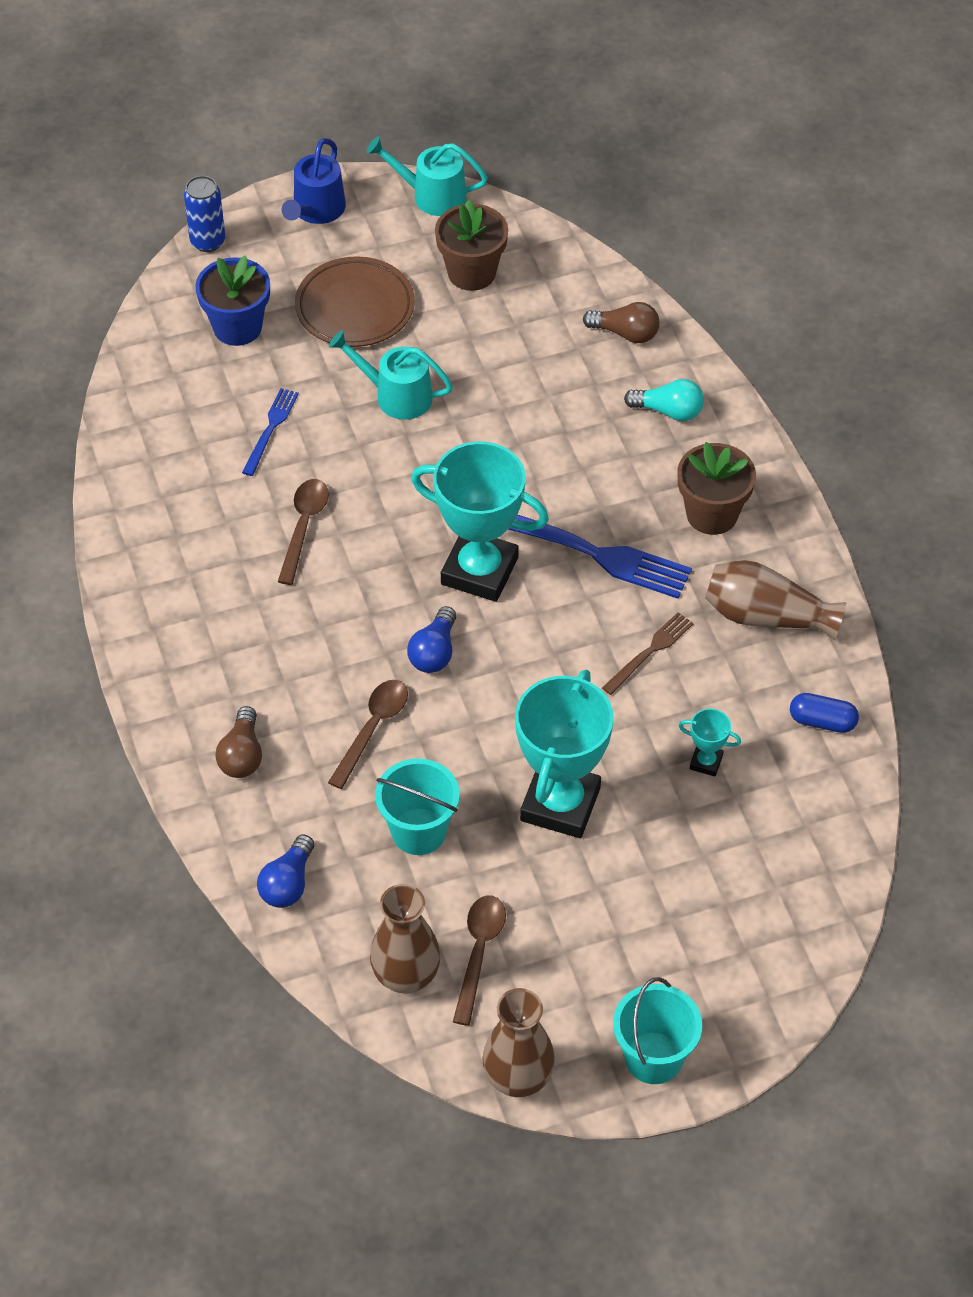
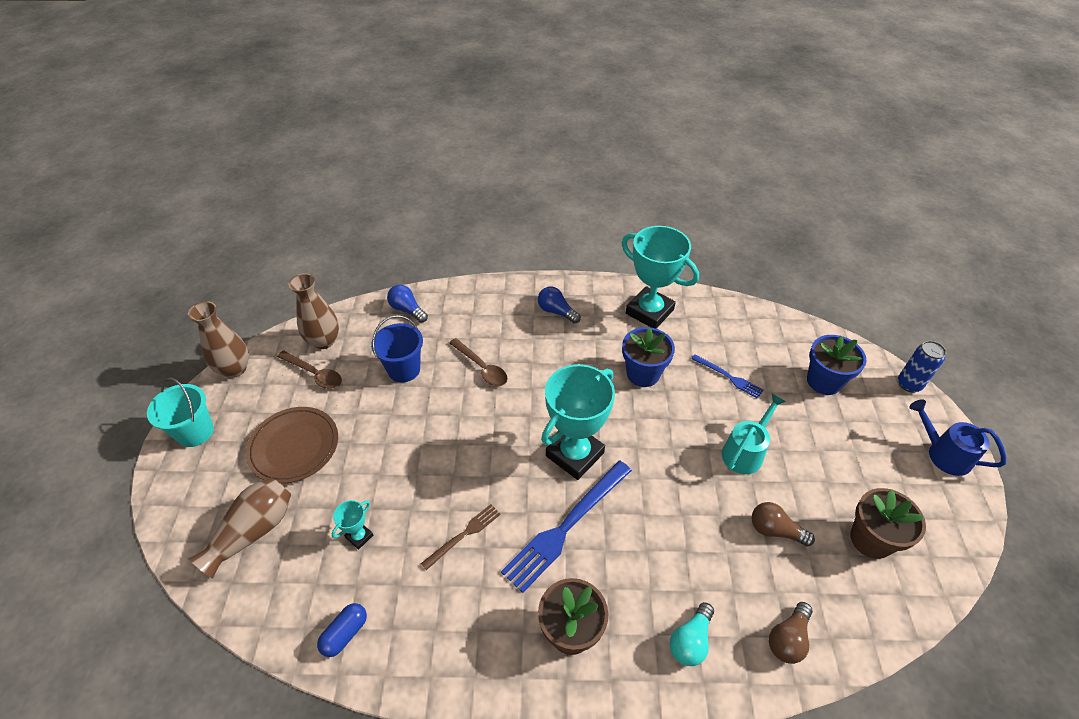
camera: 110 degrees right, 5 degrees down
brown light bulb [215,706,262,778] -> brown light bulb moved to [752,502,815,546]
brown spoon [278,479,329,585] -> blue flower pot [622,327,675,387]
brown plate [295,256,415,347] -> brown plate moved to [246,407,338,484]
turquoise watering can [366,136,488,216] -> none
turquoise bucket [375,758,460,855] -> blue bucket [371,315,423,382]
blue light bulb [407,606,456,673] -> blue light bulb moved to [538,287,581,324]
turquoise trophy [515,670,614,838] -> turquoise trophy moved to [622,226,699,329]
brown fork [602,612,694,695] -> brown fork turned 105 degrees counterclockwise [421,504,501,570]
brown vase [705,560,846,640] -> brown vase moved to [189,477,292,579]

